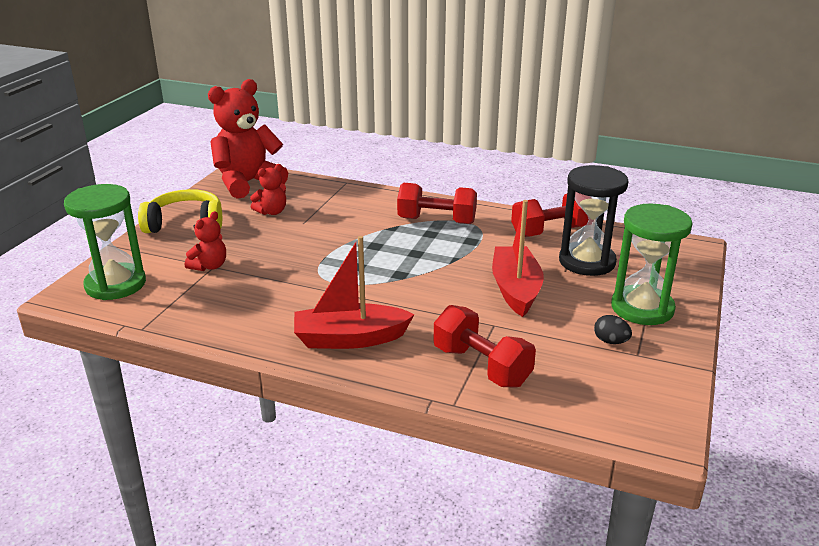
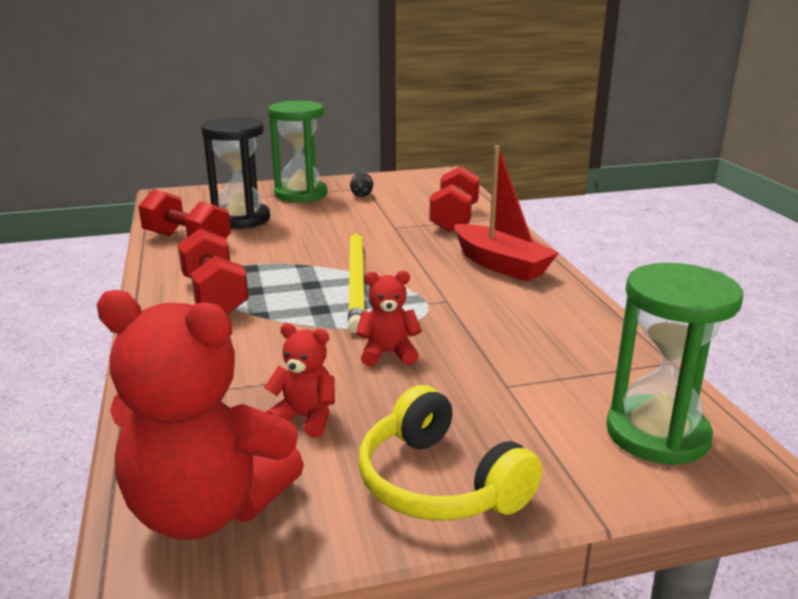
camera: 125 degrees left, 5 degrees down
red teddy bear [185,211,226,271] -> red teddy bear moved to [356,271,422,366]
red boat [492,200,544,317] -> none
none -> yellow pencil [348,230,364,333]

